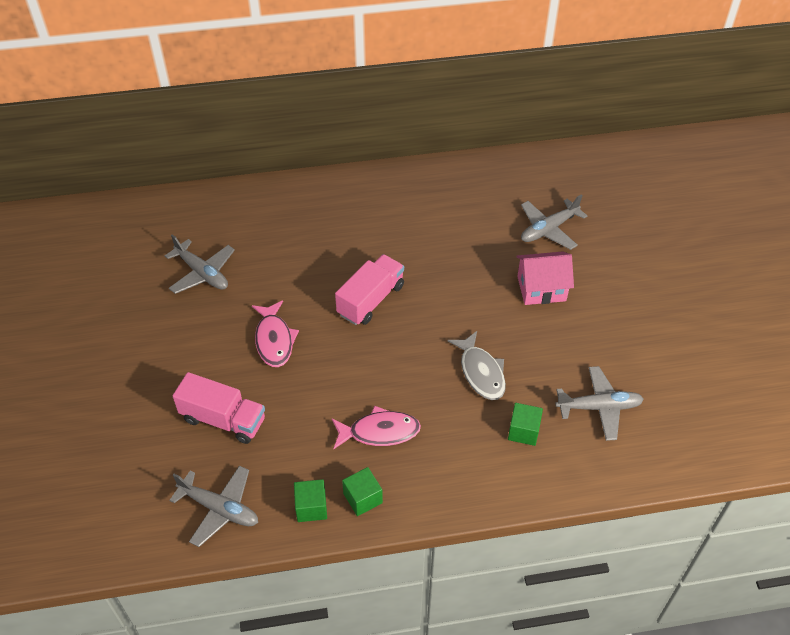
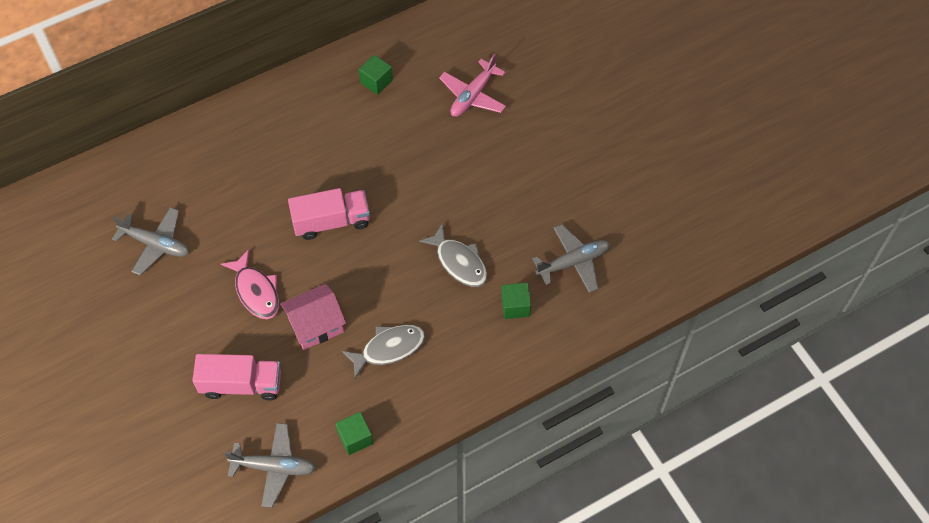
camera: 20 degrees left, 10 degrees up
pink fish [332,406,421,449] -> grey fish [342,325,425,378]
pink truck [335,254,404,325] -> pink truck turned 60 degrees clockwise [288,188,370,240]
green cube [342,467,383,516] -> green cube moved to [359,55,393,95]
pink house [516,252,574,305] -> pink house moved to [280,284,346,350]
grey plane [521,194,587,250] -> pink plane [439,53,506,117]

